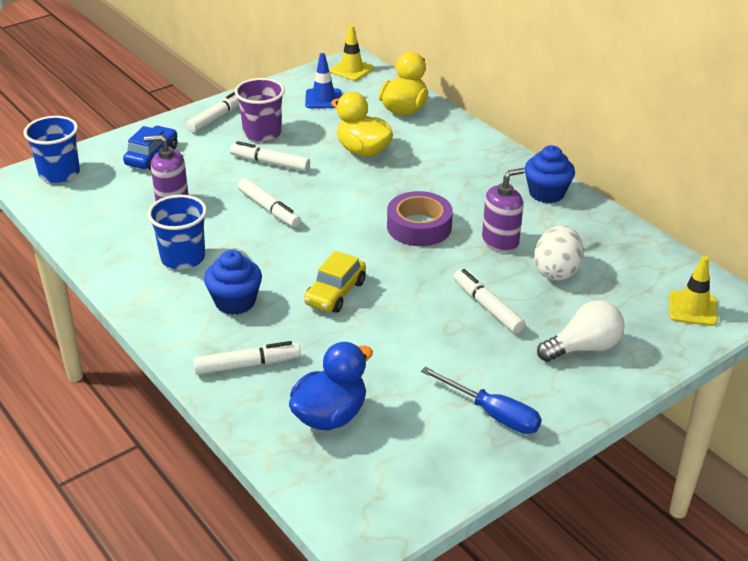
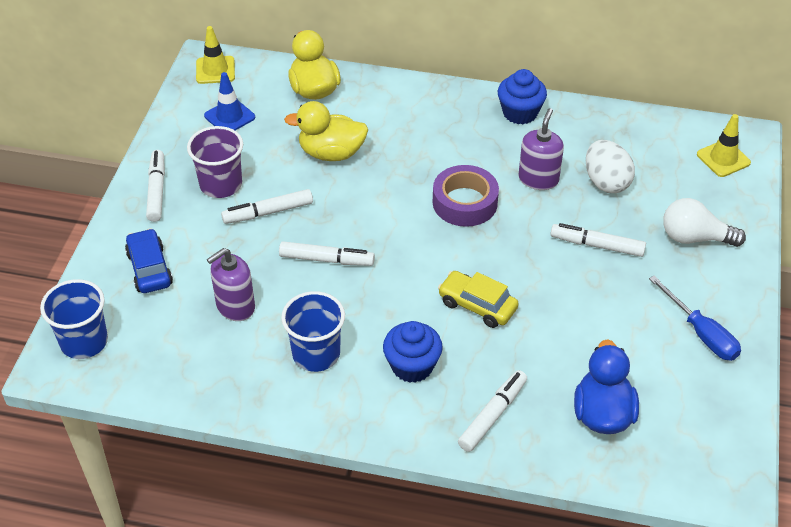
camera: 40 degrees left, 10 degrees up
yellow car [304,251,366,313] -> yellow car turned 135 degrees clockwise [438,271,519,328]
blue screwdriver [421,367,542,434] -> blue screwdriver turned 60 degrees clockwise [649,275,741,361]
white light bulb [537,300,625,362] -> white light bulb turned 105 degrees counterclockwise [663,198,746,247]

